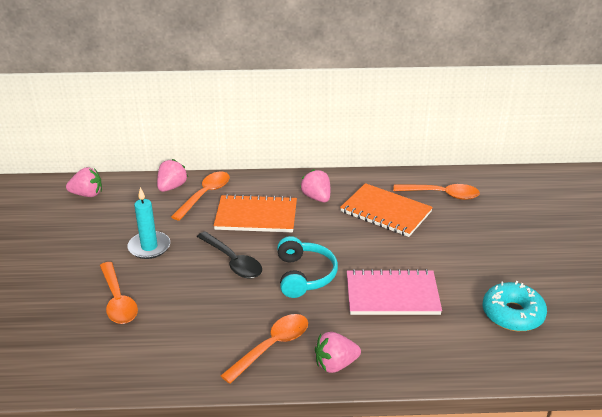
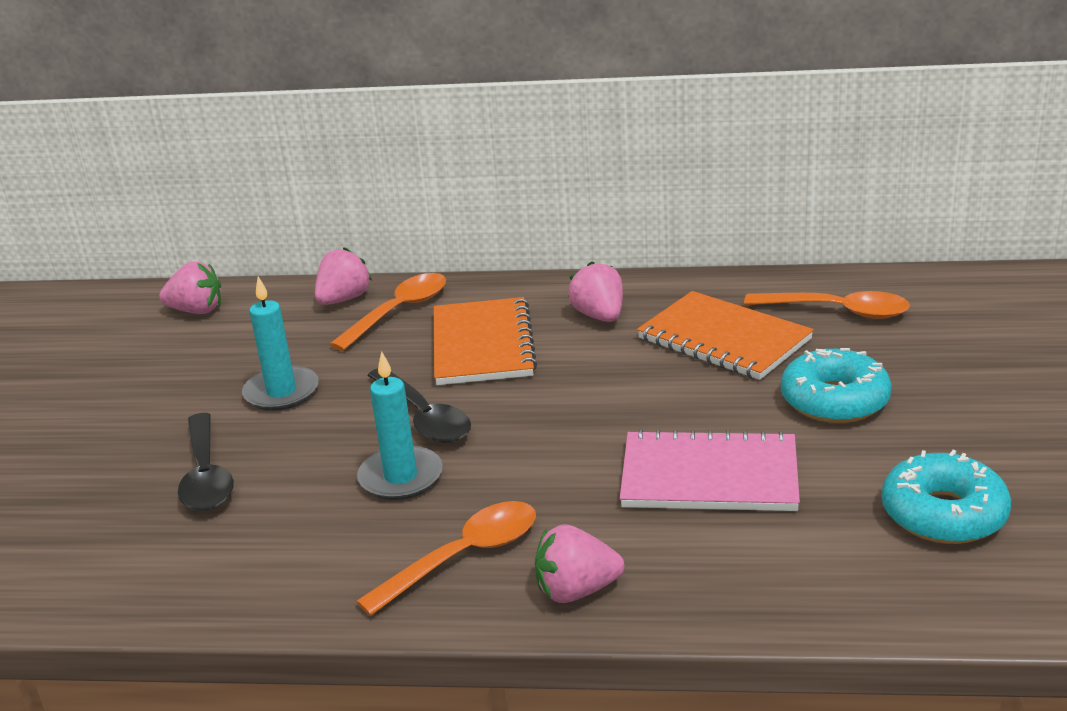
camera: 10 degrees right, 5 degrees down
orange spoon [100,262,138,324] -> black spoon [178,413,234,511]
orange notebook [213,194,297,232] -> orange notebook turned 75 degrees clockwise [434,297,537,385]
turquoise headphones [277,236,338,298] -> none
none -> turquoise candle [357,351,443,500]
none -> turquoise donut [781,348,892,423]

